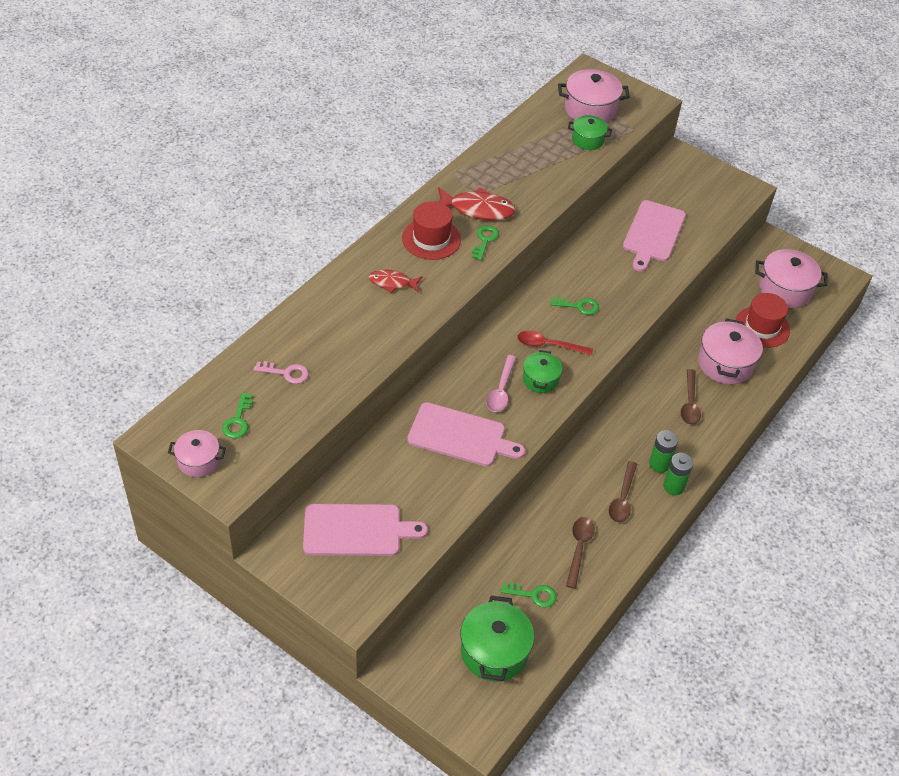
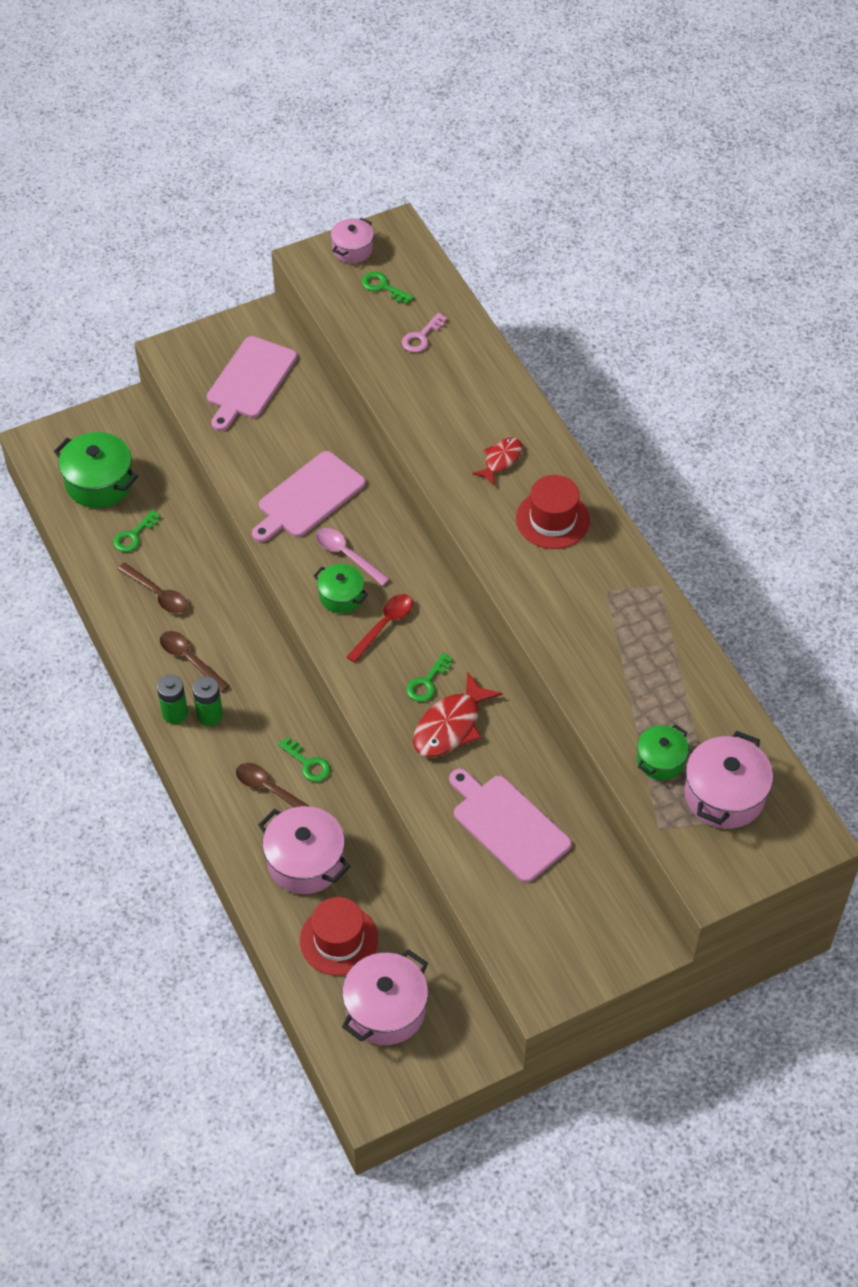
camera: 120 degrees right, 5 degrees up
red fish [438,187,515,221] -> red fish moved to [413,671,503,757]
green key [472,225,499,260] -> green key moved to [278,737,331,782]

